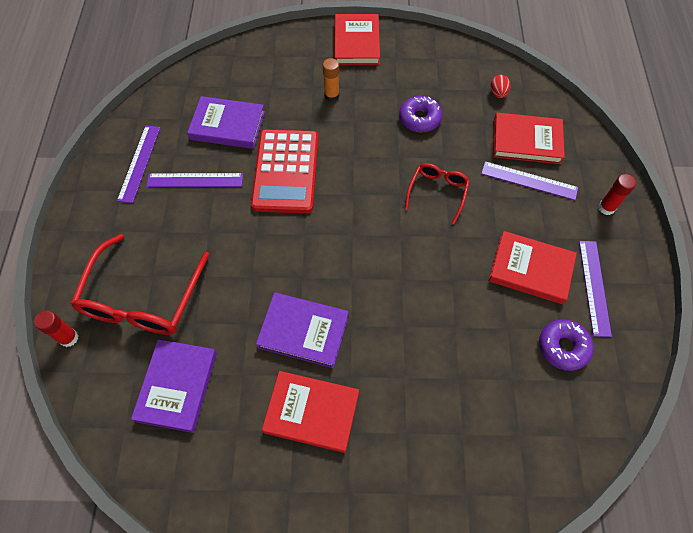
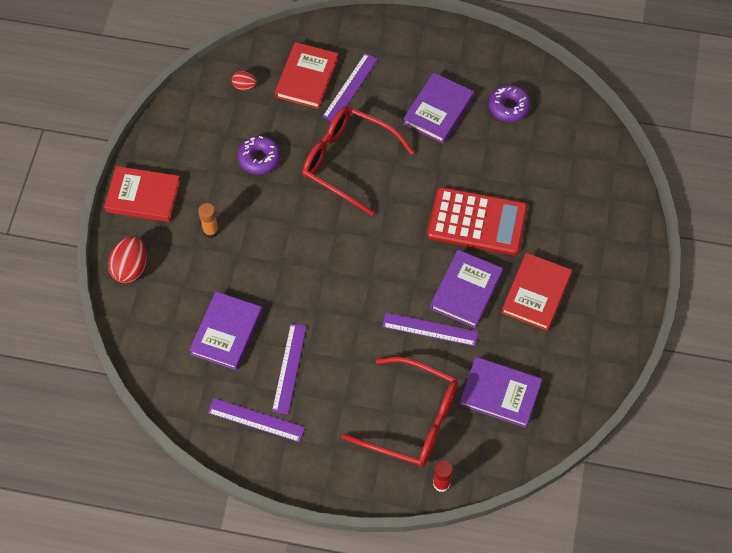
camera: 80 degrees left, 0 degrees up
red calculator [251,129,318,213] -> red calculator moved to [427,187,527,255]
red glasses [405,163,470,224] -> red glasses [302,106,414,216], size x1.81
red book [489,231,577,304] -> purple book [403,72,474,144]
purple ruler [579,241,612,337] -> purple ruler moved to [382,313,478,346]
red glue stick [598,174,636,215] -> none
none -> red egg [108,236,147,283]

